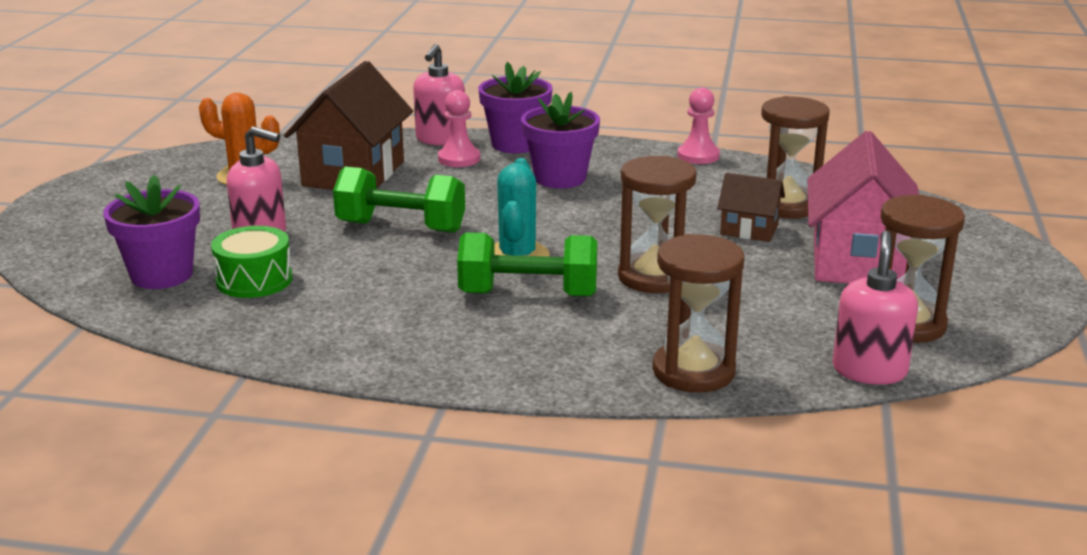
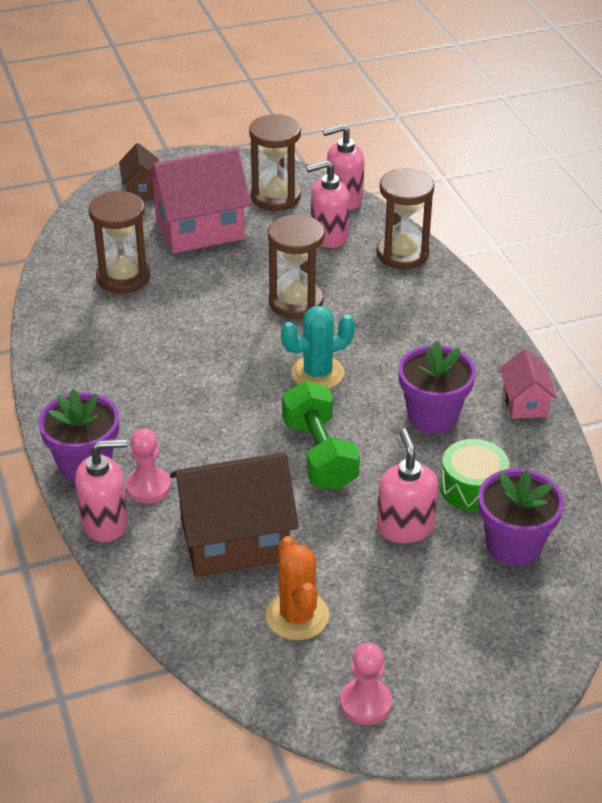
camera: 120 degrees left, 15 degrees up
green dumbbell [457,232,597,297] -> none
purple flower pot [521,92,600,188] -> purple flower pot moved to [398,341,476,433]
pink pawn [677,87,720,164] -> pink pawn moved to [340,643,392,725]
brown house [717,173,785,242] -> brown house moved to [119,143,159,201]
none -> pink soap dispenser [306,160,350,248]
none -> pink house [500,349,557,419]

